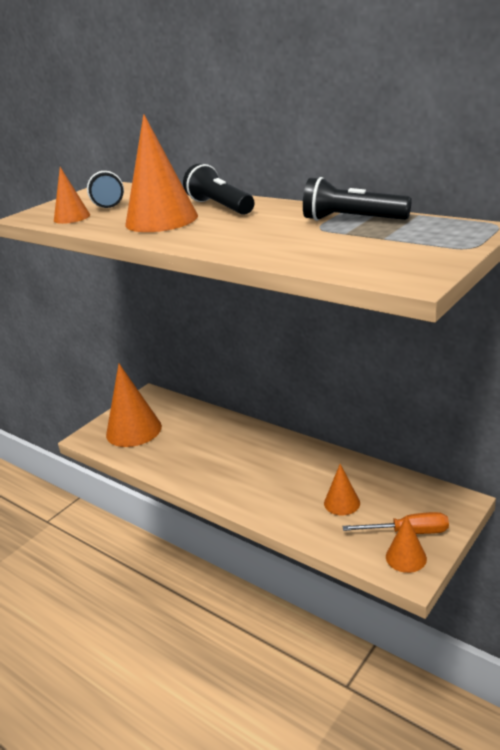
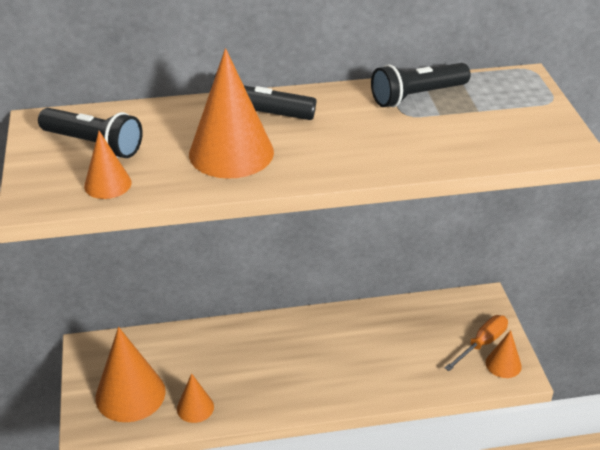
camera: 50 degrees left, 10 degrees up
orange cone [324,464,360,515] -> orange cone moved to [177,373,214,423]

